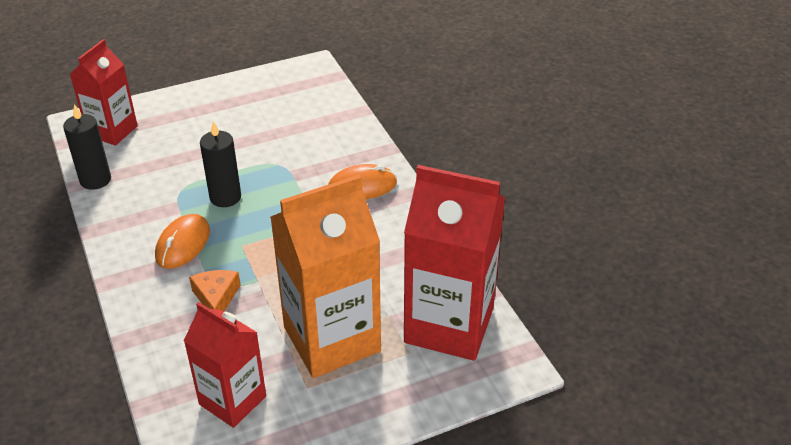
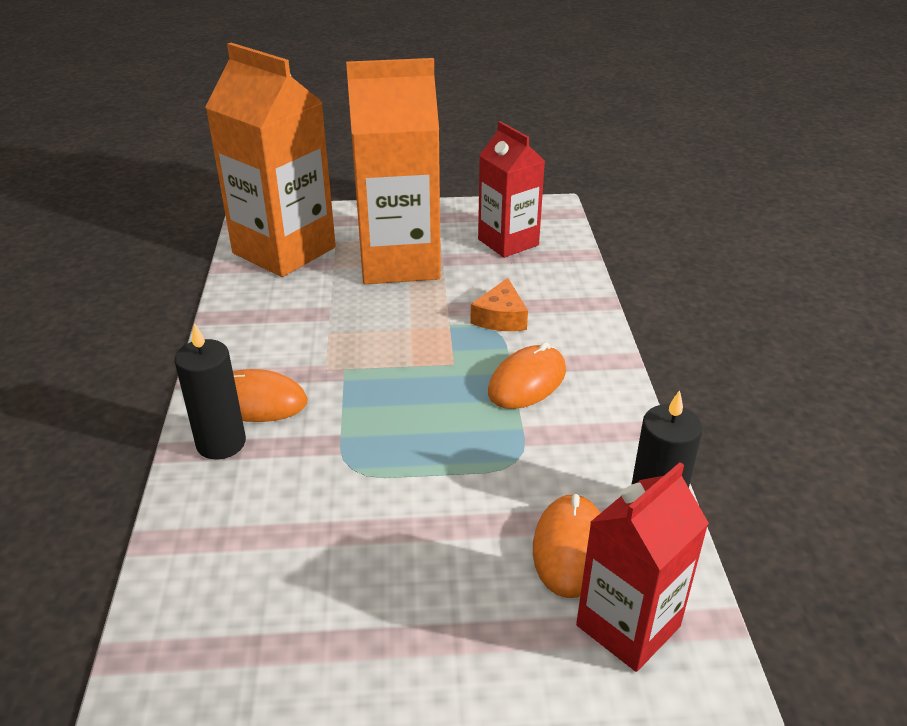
camera: 160 degrees left, 5 degrees down
black candle [200,121,241,207] -> black candle moved to [175,323,246,460]
red carton [404,165,505,361] -> orange carton [205,43,336,277]
none -> orange mouse [533,494,600,598]

